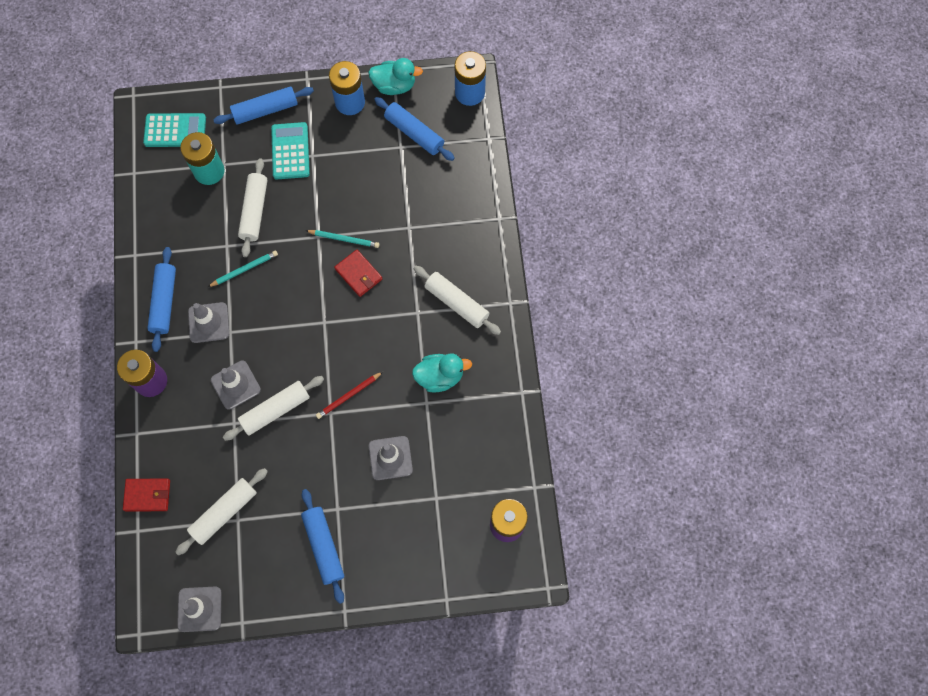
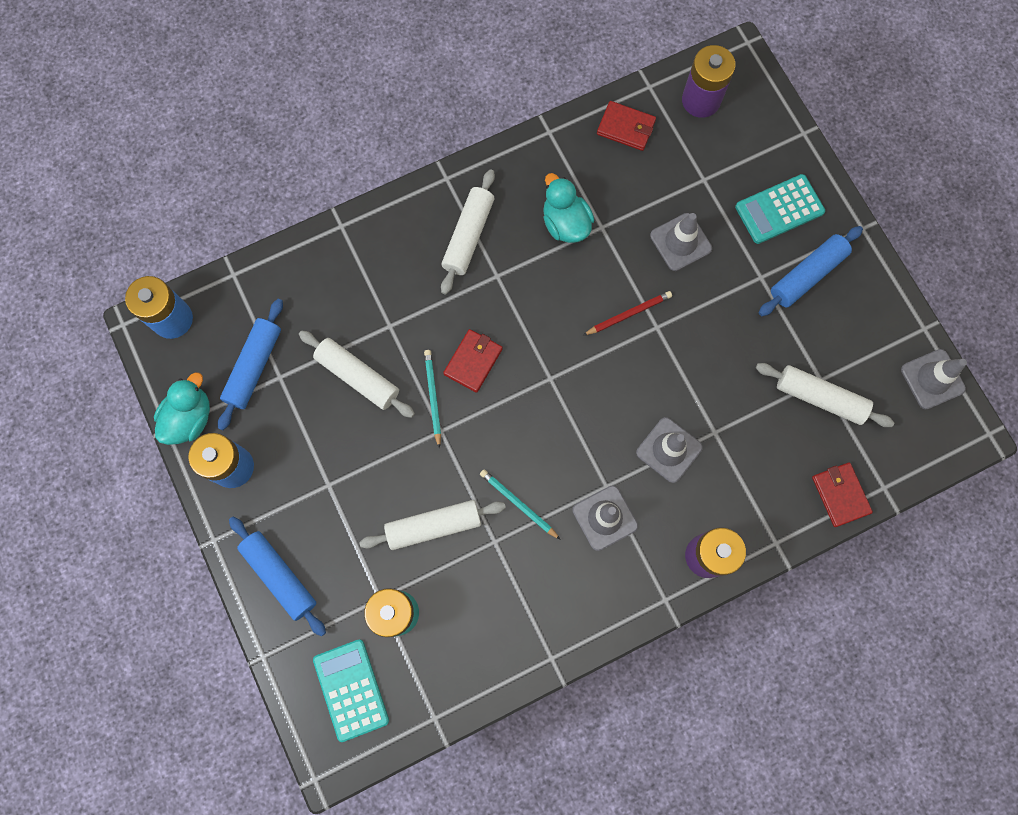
camera: 110 degrees left, 5 degrees up
blue rolling pin [147,247,176,352] -> none
white rolling pin [223,376,324,441] -> white rolling pin moved to [299,330,415,418]
turquoise calculator [271,122,310,179] -> turquoise calculator moved to [735,174,825,244]
red pencil [316,372,383,419] -> red pencil turned 60 degrees counterclockwise [583,291,672,335]
turquoise duck [368,58,423,95] -> turquoise duck turned 45 degrees clockwise [154,372,210,445]
none -> red wallet [597,101,656,151]

